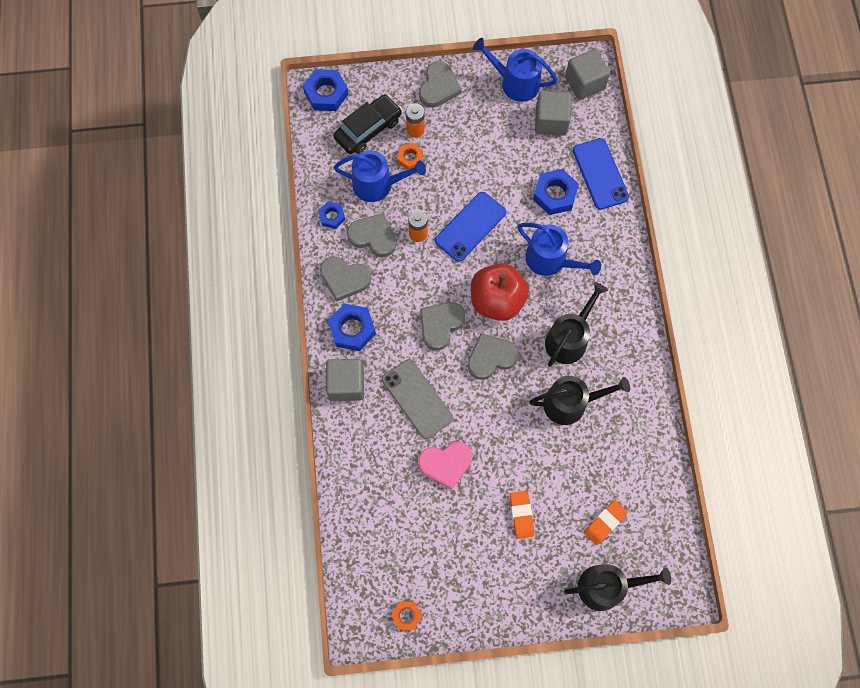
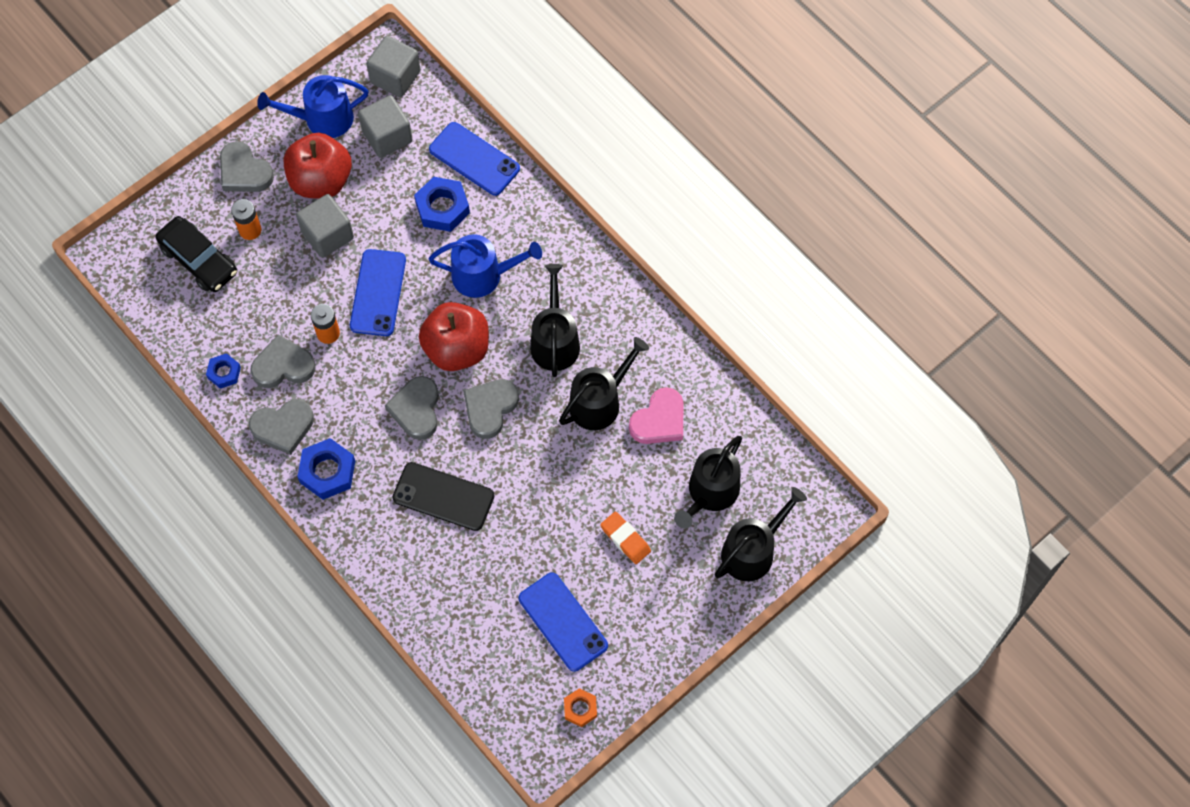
camera: 35 degrees left, 5 degrees down
blue nut [303,69,349,111] -> none
grey cube [326,359,364,401] -> grey cube moved to [296,194,354,258]
black car [333,94,402,154] -> black car turned 120 degrees clockwise [156,216,237,292]
blue watering can [334,150,426,202] -> none
grey phone [382,359,453,439] -> black phone [393,462,495,531]
orange nut [398,143,423,170] -> none
pink heart [418,442,472,490] -> pink heart moved to [629,387,684,444]
grey heart [419,61,462,108] -> grey heart turned 150 degrees clockwise [220,141,274,192]
orange eraser [584,500,628,545] -> black watering can [674,436,742,529]
none -> red apple [284,133,352,199]
none -> blue phone [518,572,608,672]

